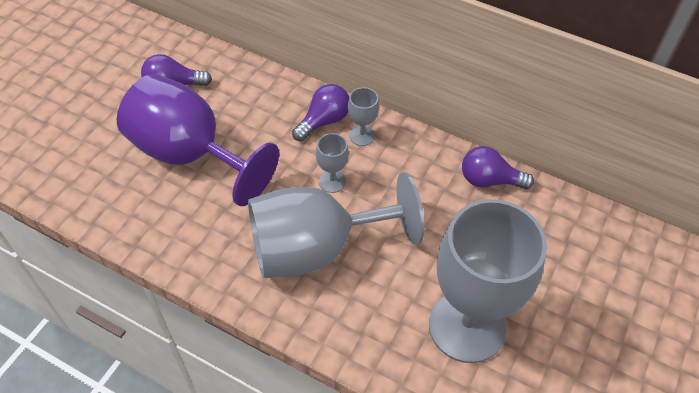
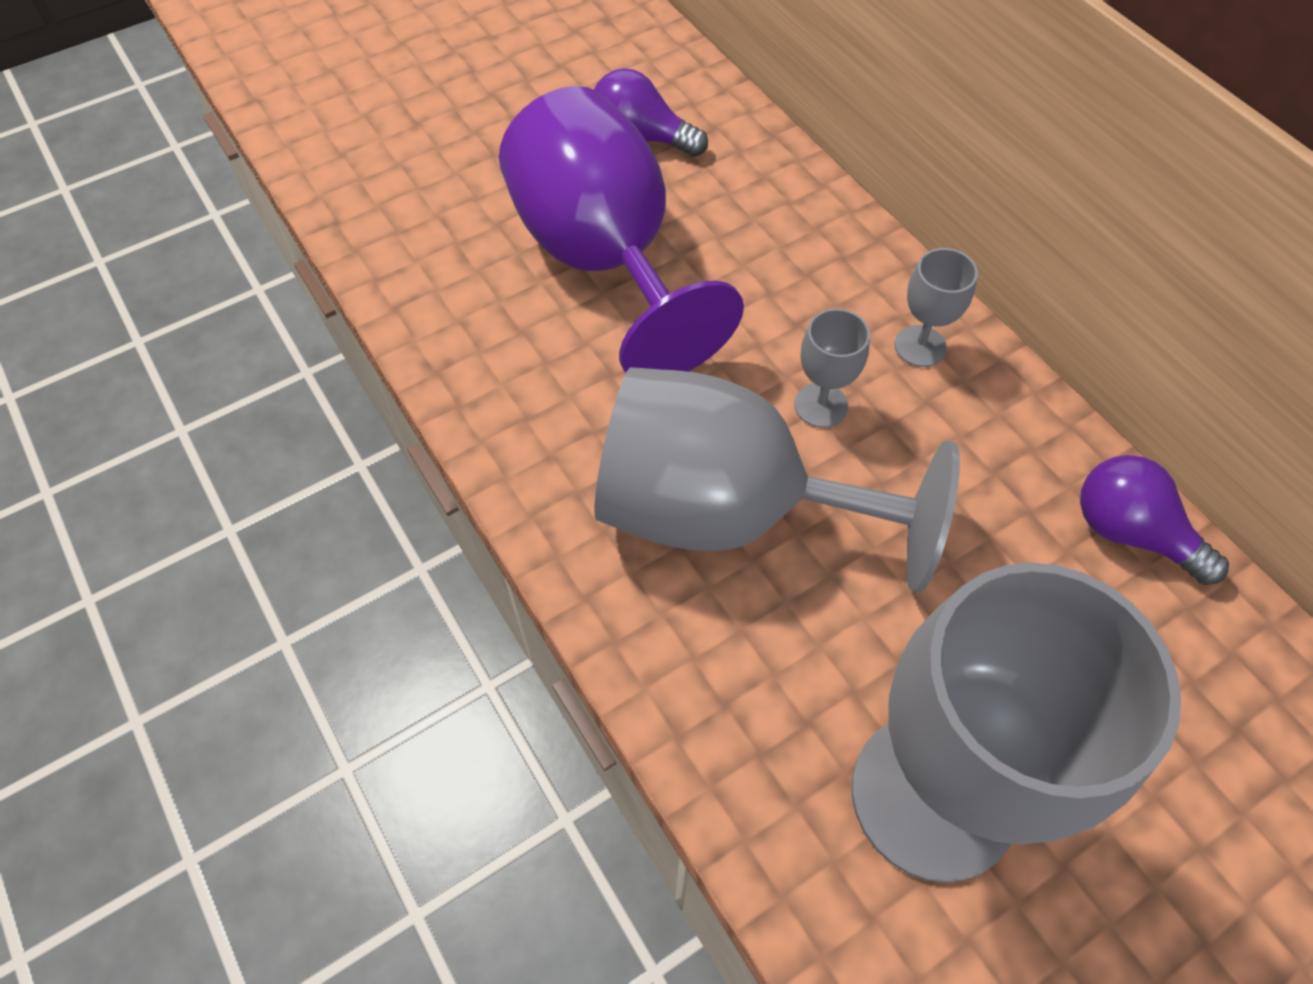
camera: 30 degrees right, 5 degrees up
purple light bulb [292,84,349,141] -> none

